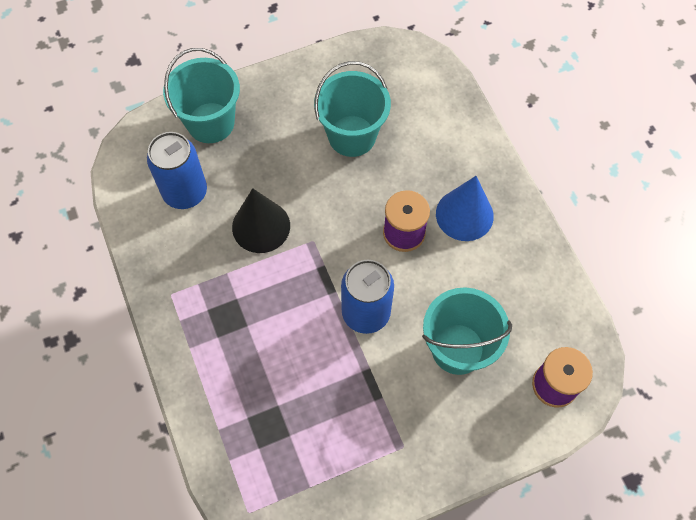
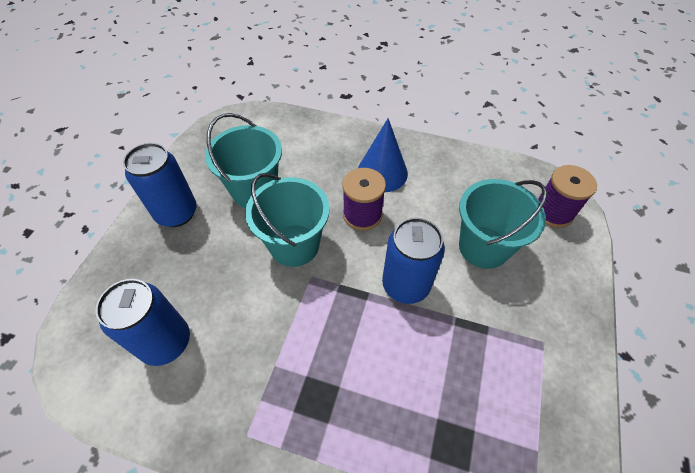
camera: 50 degrees left, 10 degrees down
turquoise bucket [163,48,240,143] -> turquoise bucket moved to [245,173,330,267]
black cone [232,188,290,253] -> none
none -> blue can [123,143,197,227]

